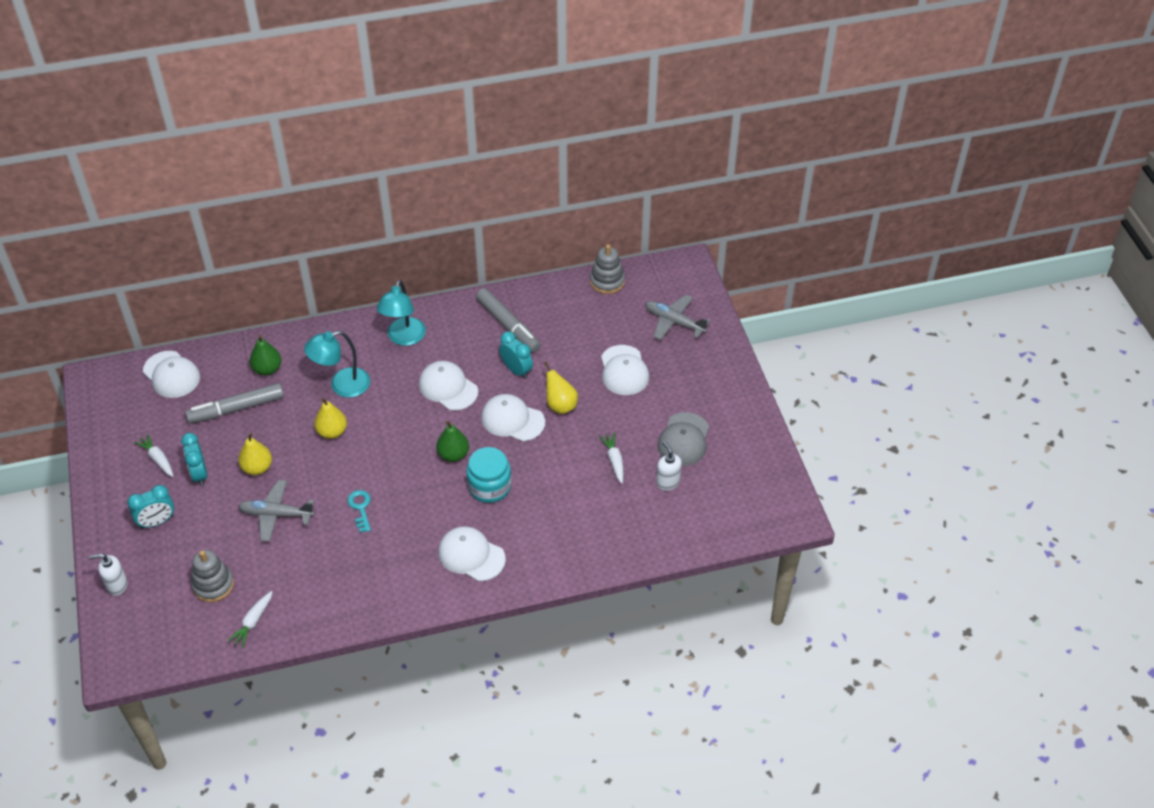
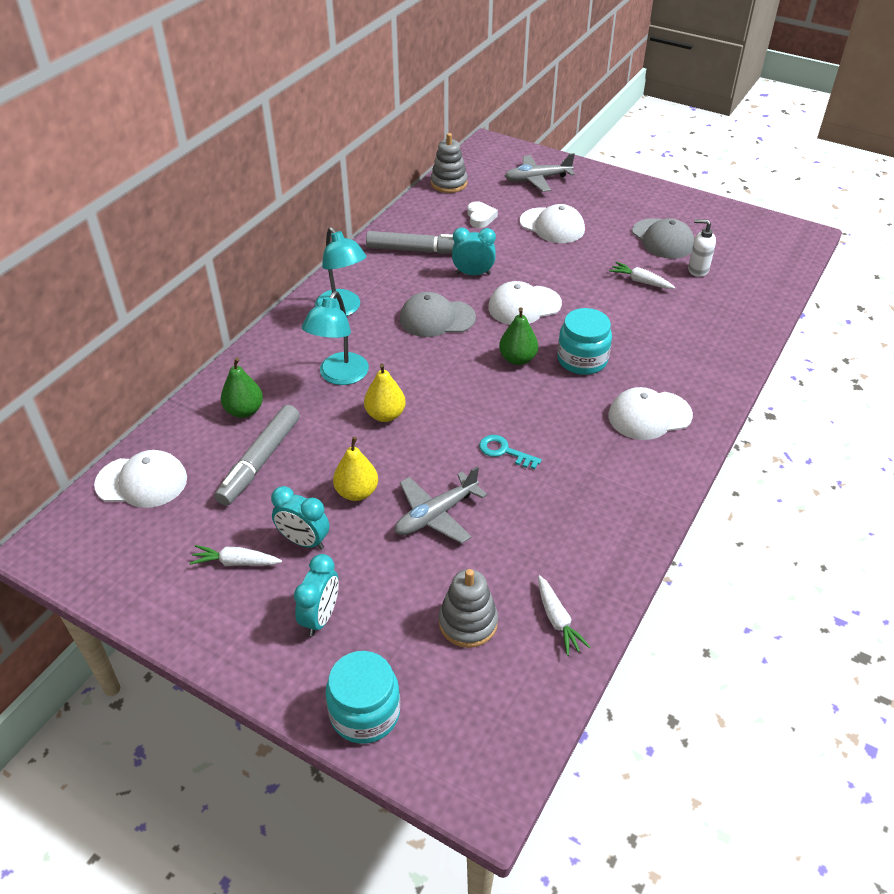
camera: 45 degrees left, 5 degrees down
white soap dispenser [89,553,128,596] -> turquoise jar [325,651,400,744]
white cap [419,361,478,411] -> grey cap [400,292,476,337]
yellow pear [544,361,578,414] -> none
none -> white heart [467,201,498,228]

